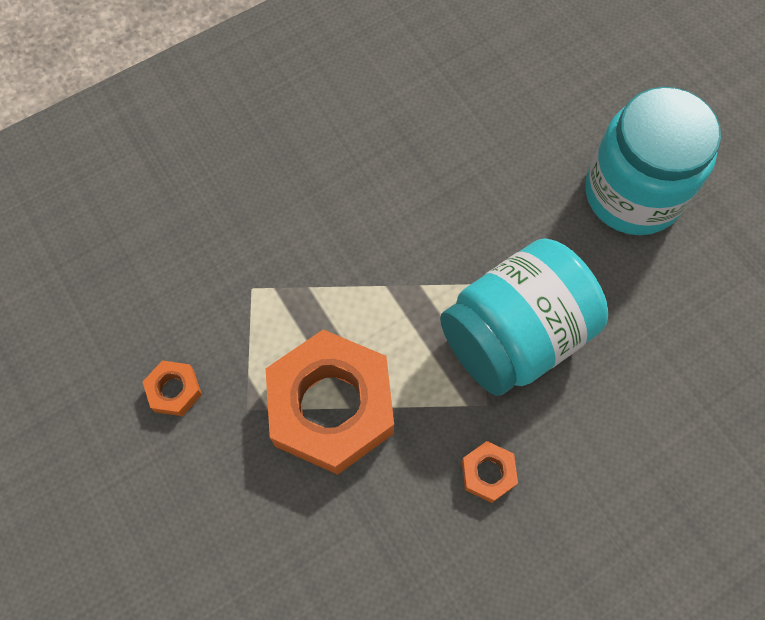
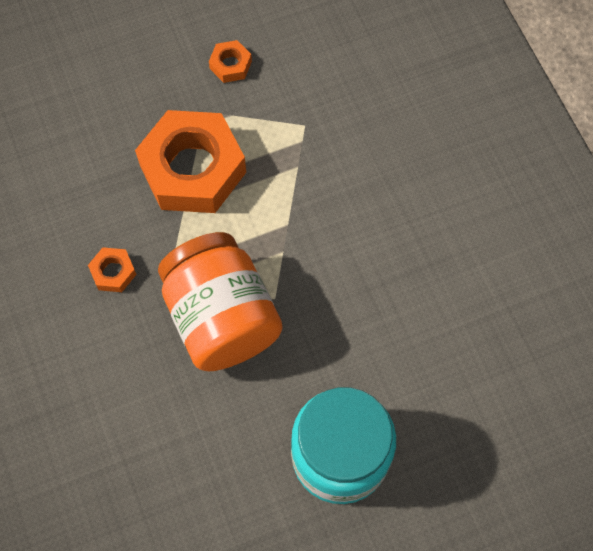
camera: 100 degrees right, 0 degrees up
turquoise jar [440,238,608,396] -> orange jar [158,232,283,371]

